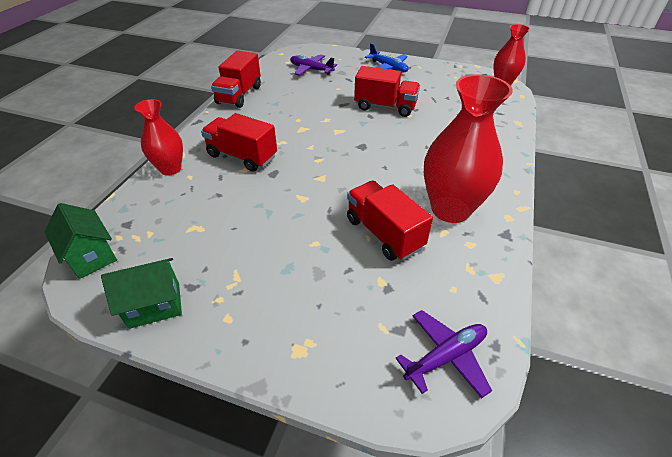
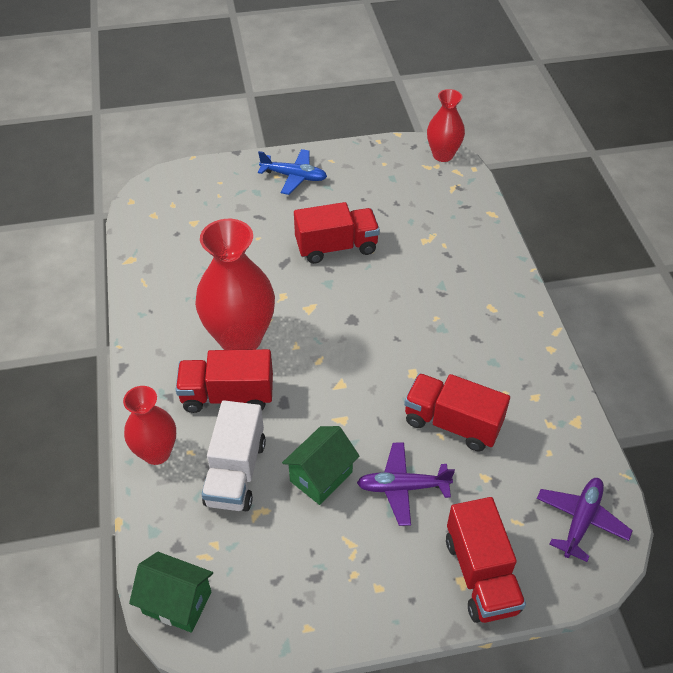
camera: 30 degrees left, 5 degrees up
green house [101,258,182,329] -> green house moved to [282,426,359,505]
red truck [211,51,261,108] -> red truck moved to [446,497,526,623]
purple plane [290,54,337,76] -> purple plane moved to [357,442,455,526]
red vase [424,74,513,223] -> red vase moved to [195,219,275,350]
none -> white truck [201,400,266,511]

